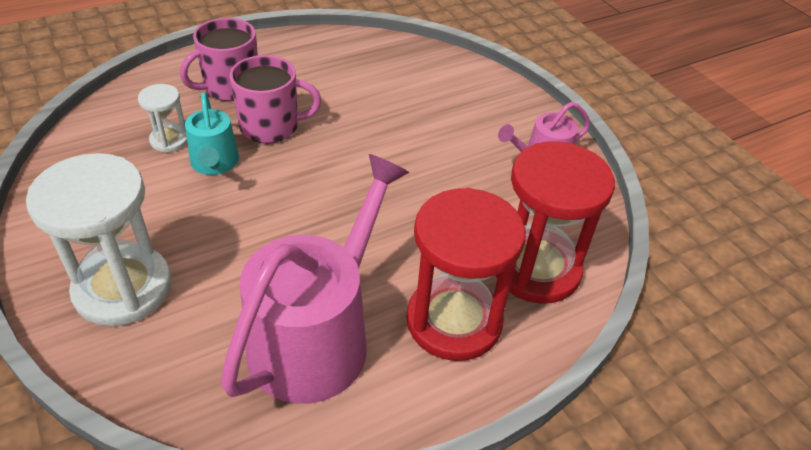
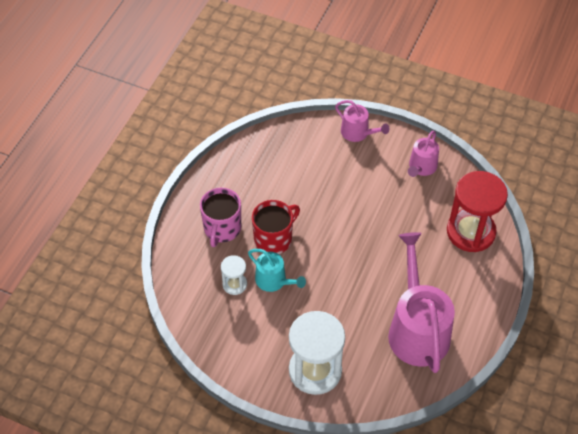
camera: 35 degrees left, 10 degrees up
pink mug [230,55,322,143] -> red mug [252,200,300,254]
red hourglass [407,188,526,361] -> none
none -> pink watering can [335,100,389,142]

